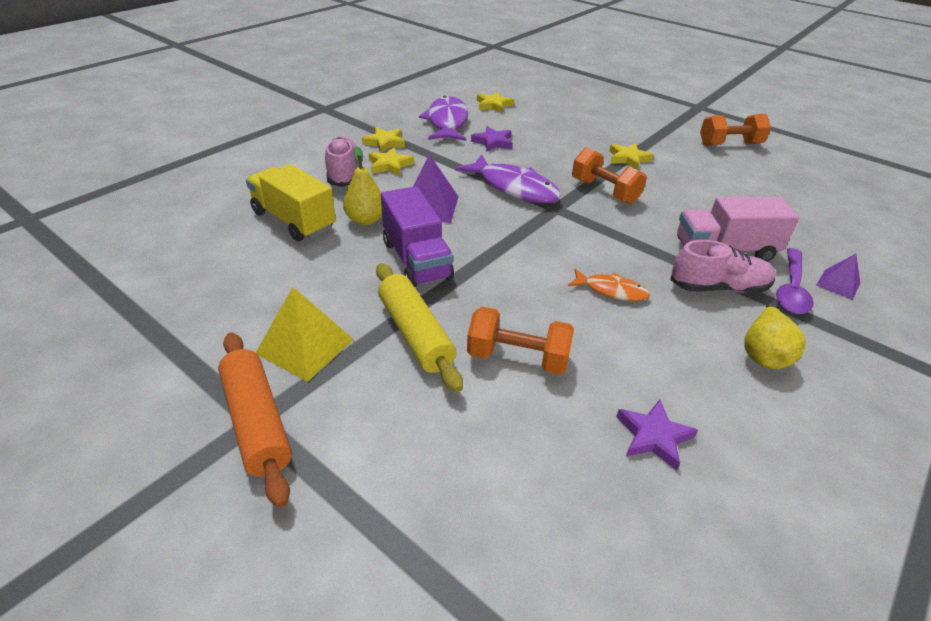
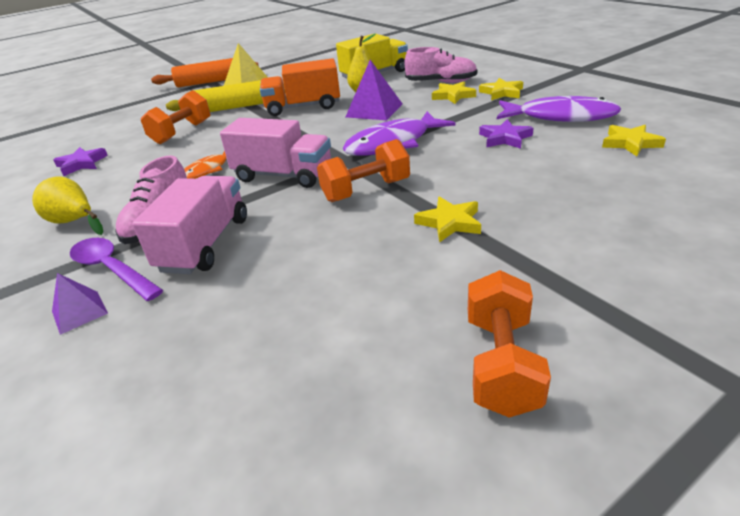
camera: 110 degrees right, 5 degrees down
purple truck [381,186,454,287] -> orange truck [260,58,340,116]
none -> pink truck [220,118,331,188]

